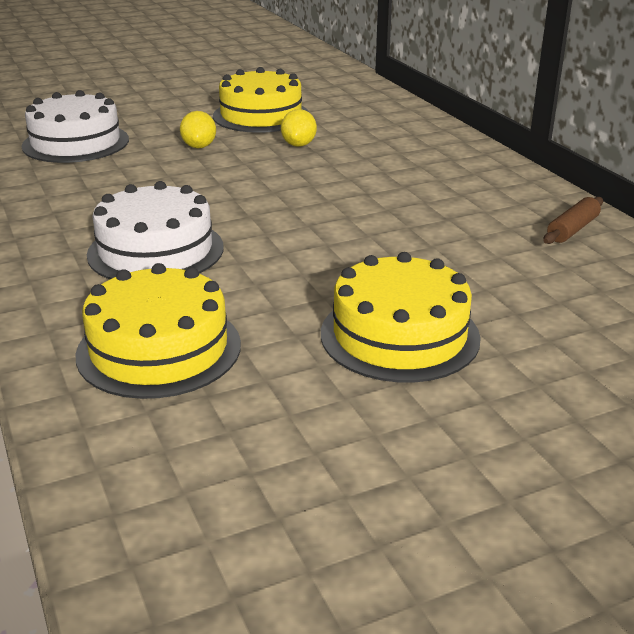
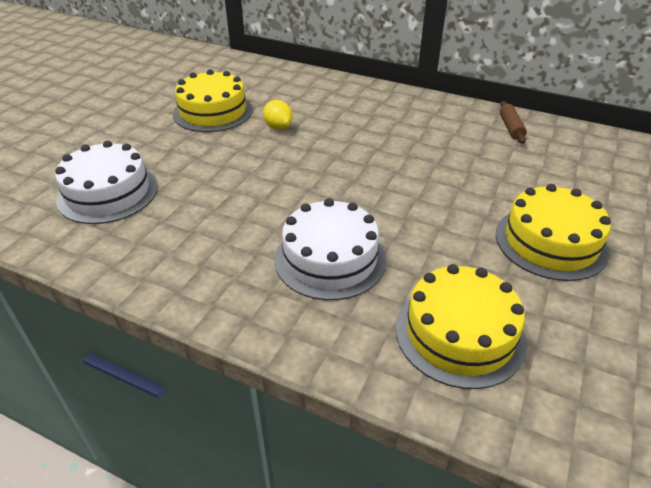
camera: 40 degrees left, 10 degrees up
yellow lemon [180,111,216,148] -> none

